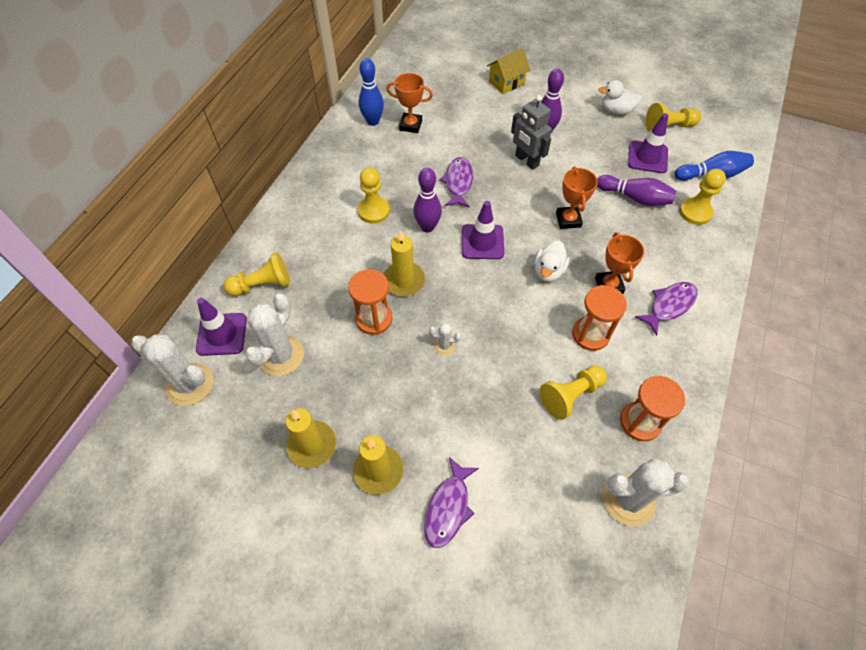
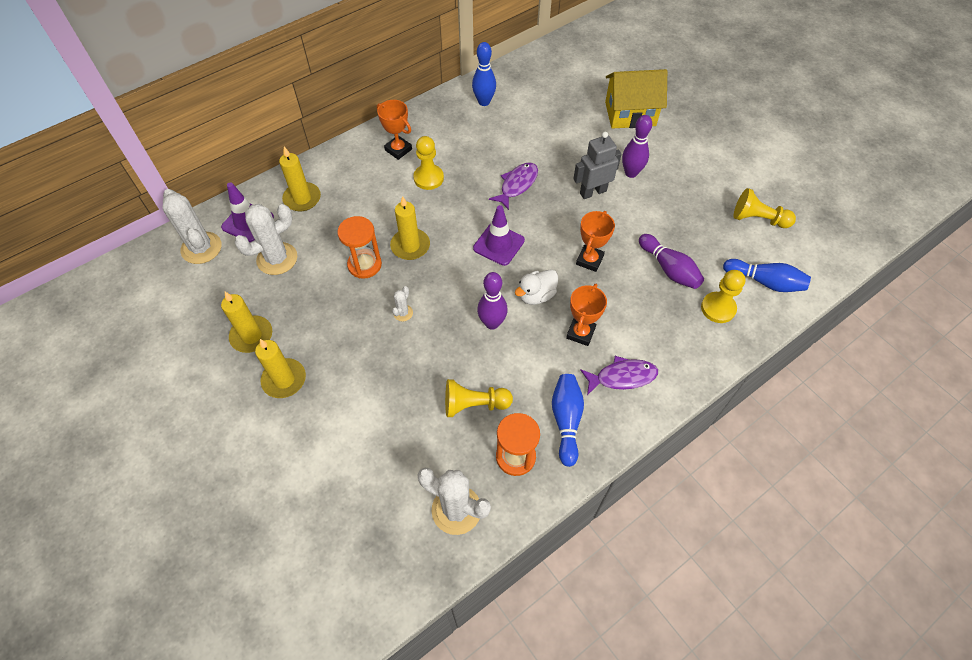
camera: 30 degrees right, 0 degrees up
yellow pawn [224,252,290,296] -> yellow candle [279,147,321,211]
orange trophy [386,73,433,133] -> orange trophy moved to [377,100,412,160]
purple bowling pin [413,168,442,232] -> purple bowling pin moved to [477,272,508,330]
purple fish [424,457,479,548] -> none
white cactus [429,323,461,355] -> white cactus turned 75 degrees clockwise [392,286,413,321]
yellow house [487,49,530,94] -> yellow house [605,69,667,129], size x1.57
grey robot [511,95,552,170] -> grey robot turned 75 degrees clockwise [573,132,622,199]
orange hourglass [572,285,627,351] -> none
white duck [598,80,642,115] -> none
purple traffic cone [628,113,668,173] -> none
none -> blue bowling pin [552,374,584,467]

